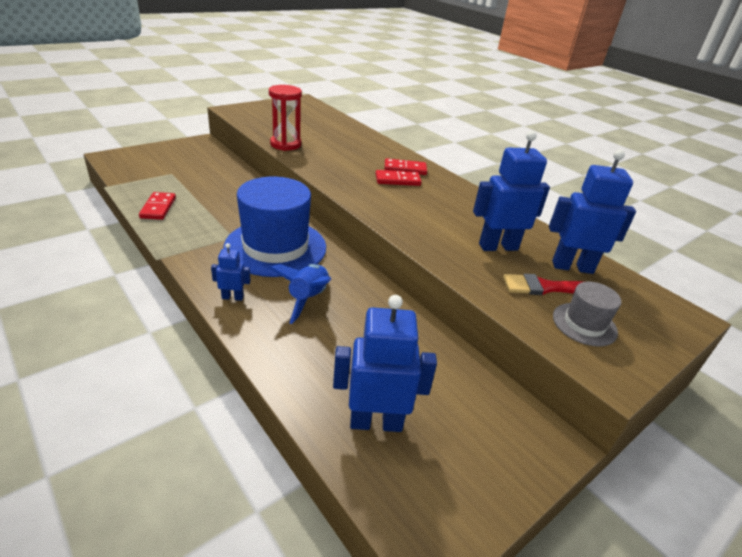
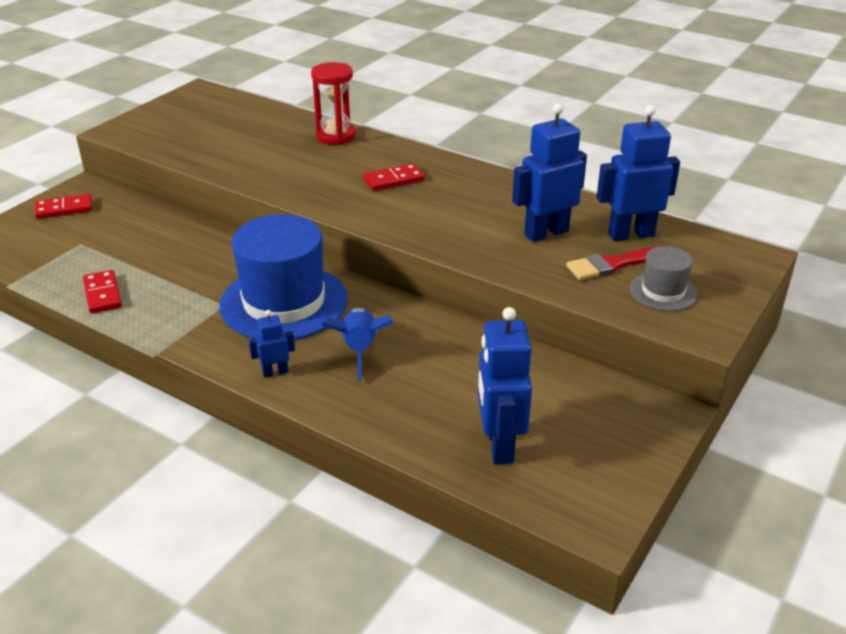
camera: 15 degrees left, 0 degrees up
red hourglass [269,85,302,151] -> red hourglass moved to [311,62,356,145]
blue robot [333,295,437,432] -> blue robot turned 75 degrees counterclockwise [478,307,532,464]
red domino [385,158,427,175] -> red domino moved to [35,194,92,219]

